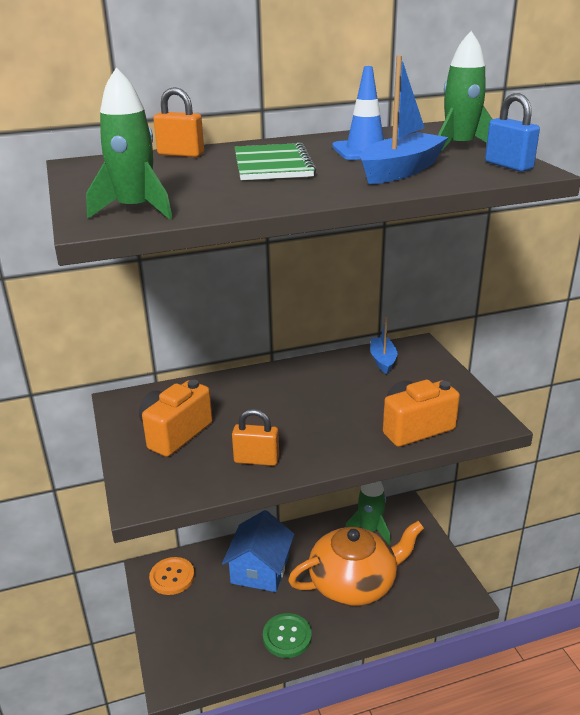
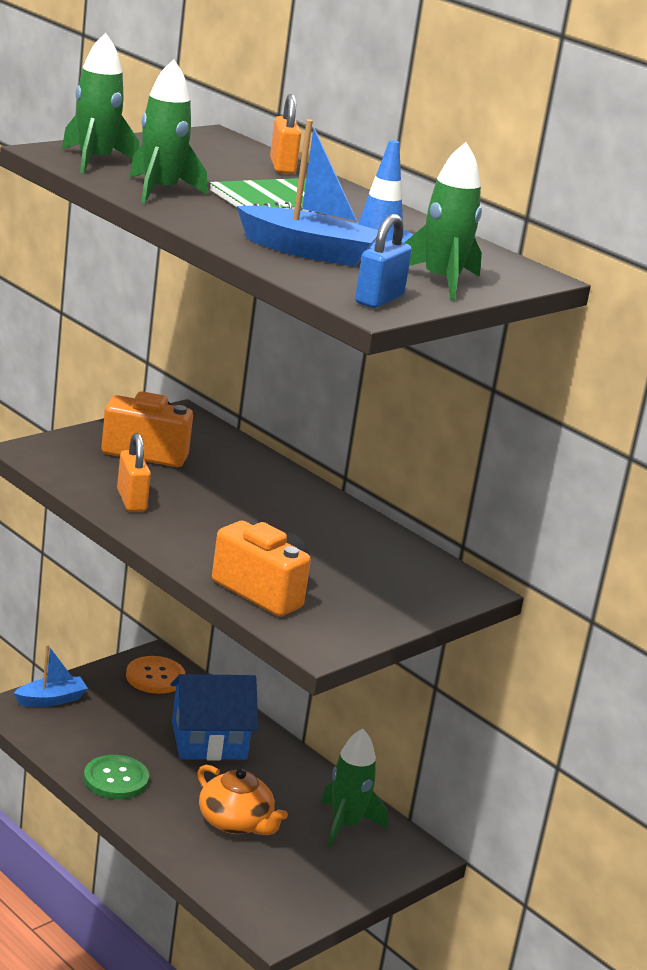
camera: 60 degrees right, 5 degrees down
orange teapot [288,521,424,606] -> orange teapot [197,765,288,835], size x0.60
blue boat [370,317,397,374] -> blue boat moved to [14,644,88,707]
none -> green rocket [129,59,207,203]

